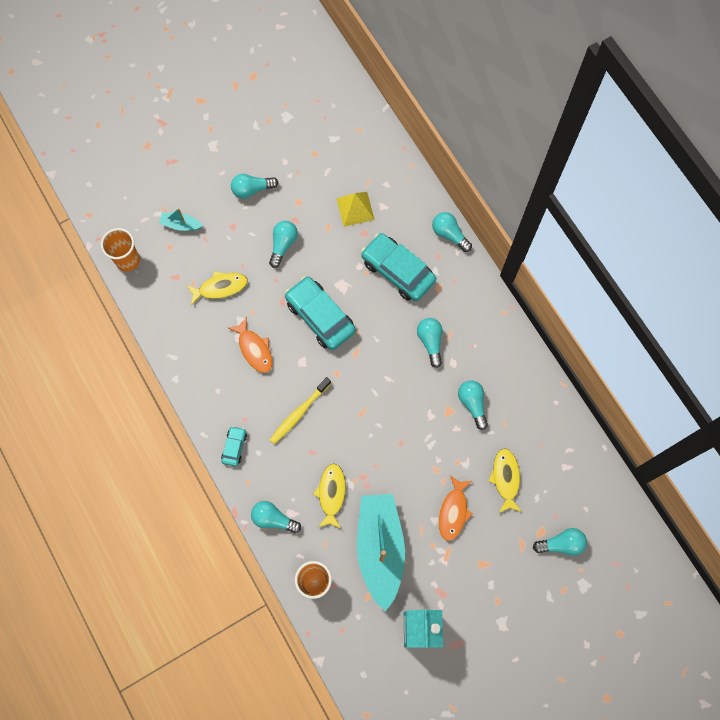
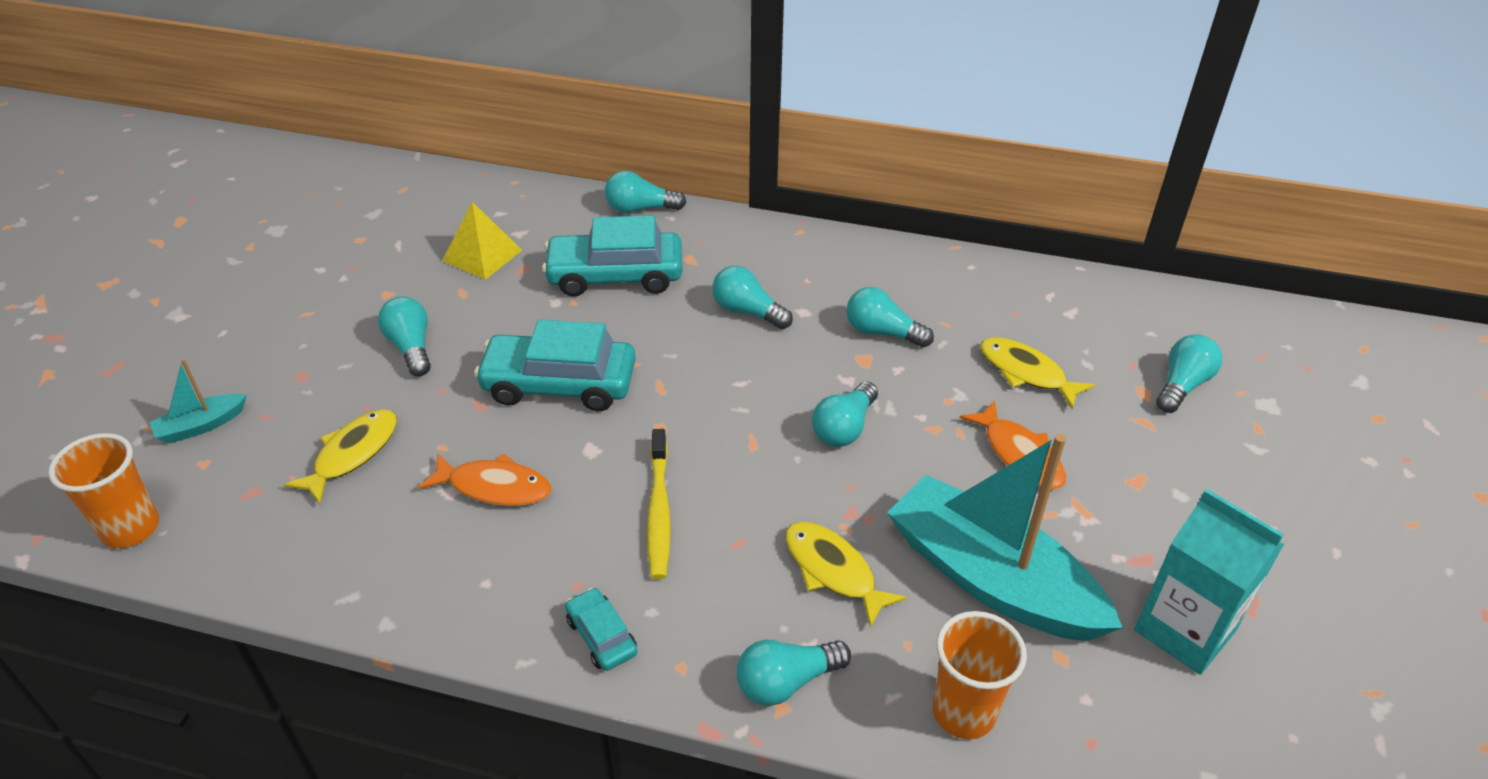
camera: 45 degrees left, 30 degrees down
turquoise light bulb [231,174,279,199] -> turquoise light bulb moved to [812,382,878,447]

